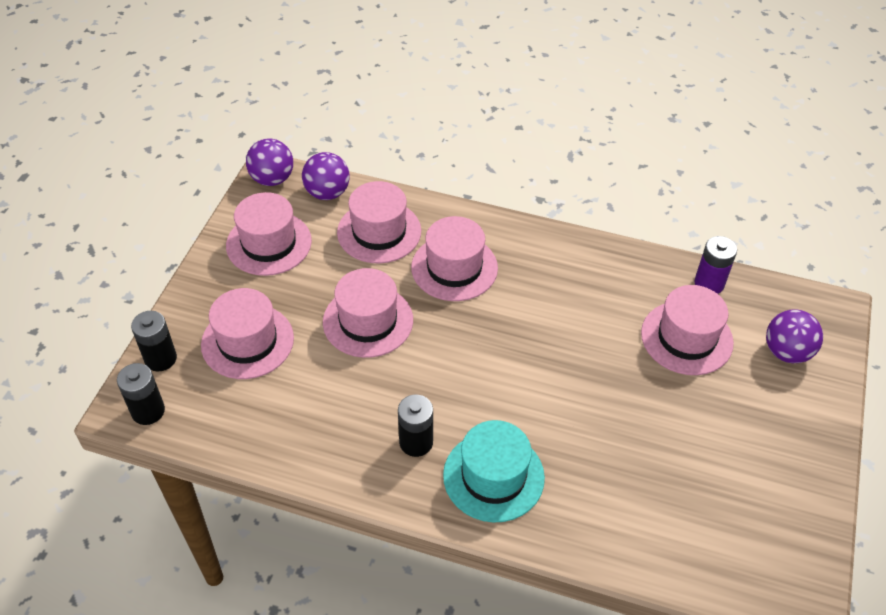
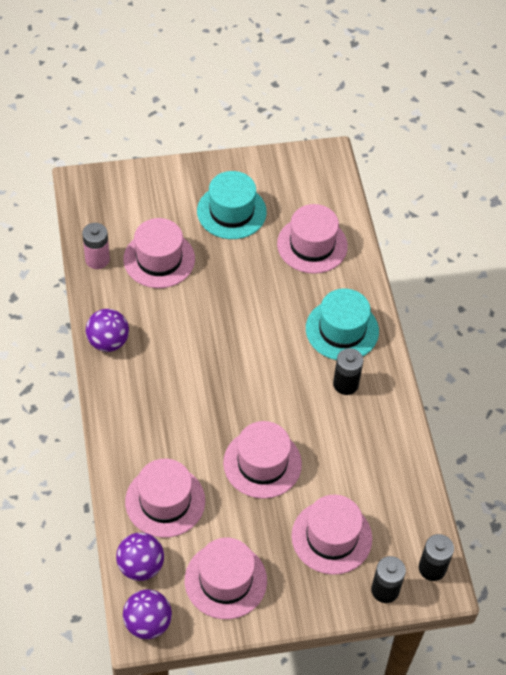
camera: 120 degrees left, 5 degrees up
pink hat [411,216,498,301] -> pink hat moved to [277,204,348,274]
purple battery [694,236,737,294] -> pink battery [82,223,110,269]
purple ball [766,309,823,363] -> purple ball moved to [86,309,129,352]
none -> turquoise hat [197,171,267,239]

